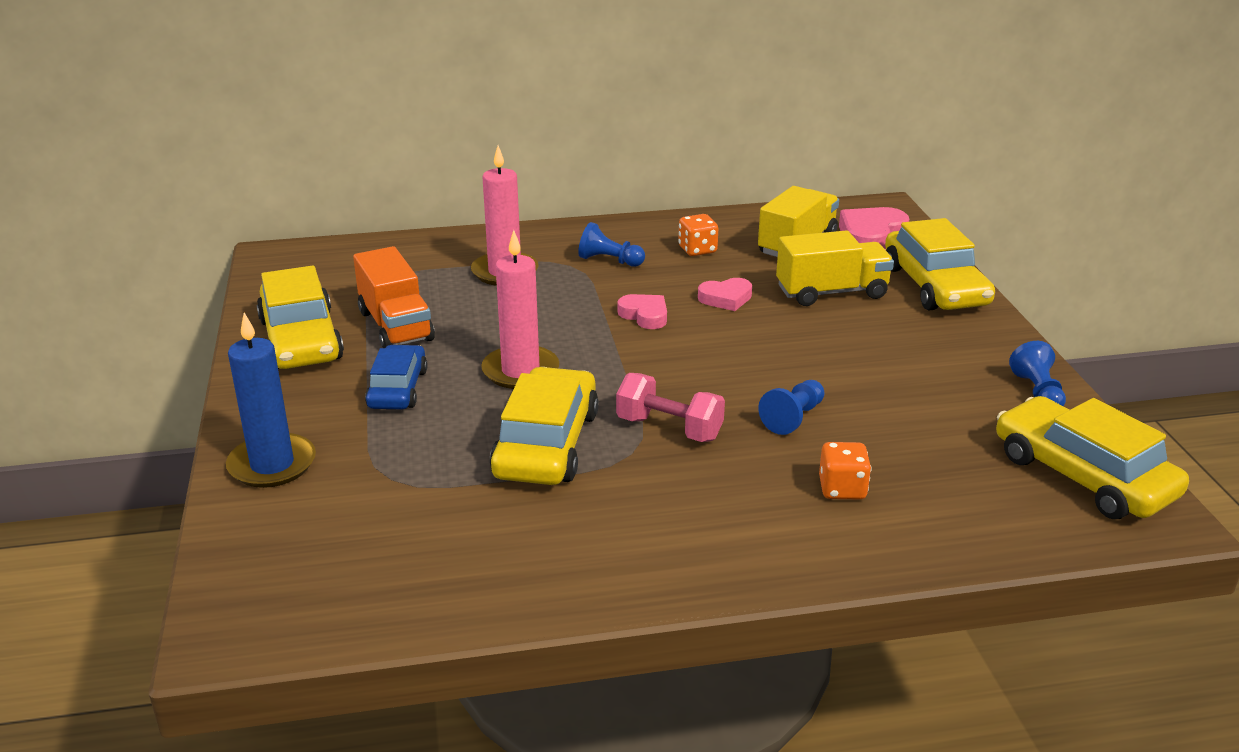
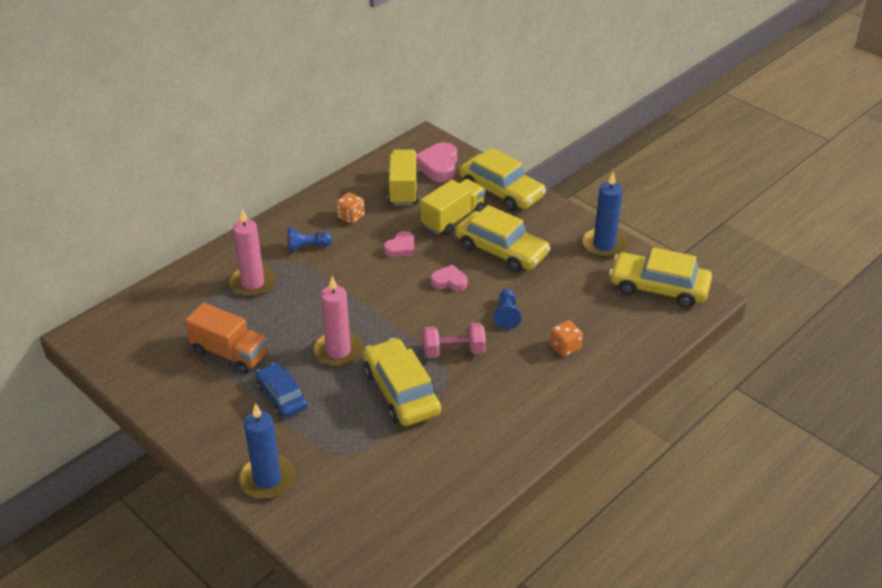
camera: 35 degrees left, 10 degrees up
yellow car [257,265,344,369] -> yellow car moved to [455,205,551,273]
pink heart [618,294,667,329] -> pink heart moved to [431,265,468,291]
blue pawn [1009,341,1066,406] -> blue candle [582,172,628,258]

